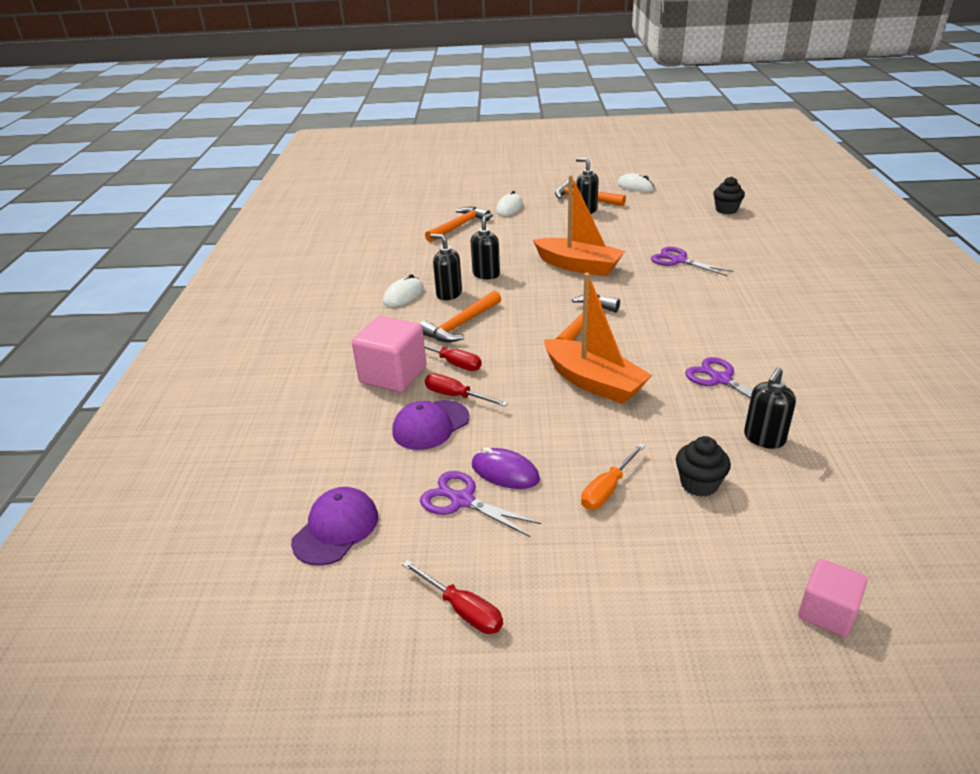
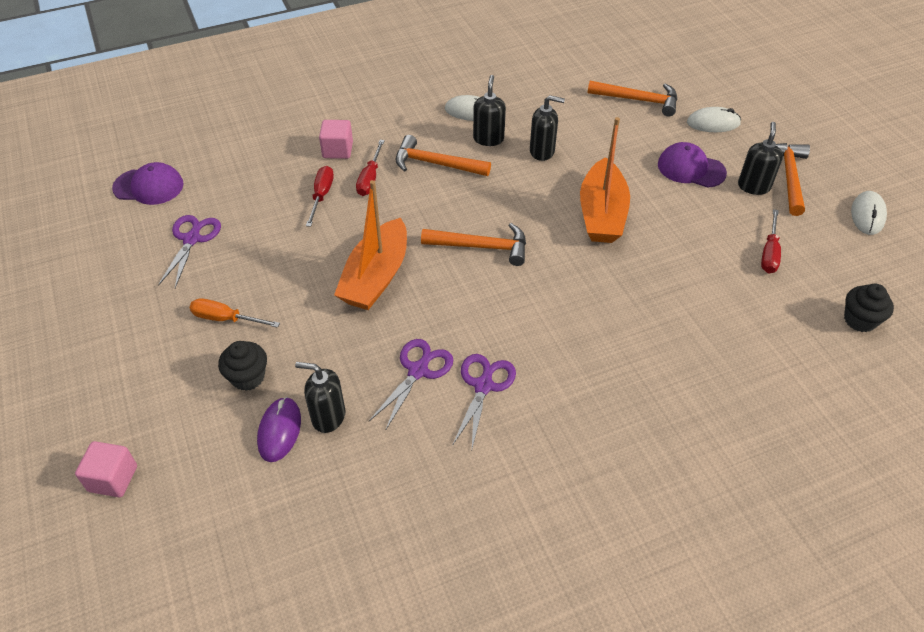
camera: 65 degrees right, 15 degrees up
pink cube [352,316,427,392] -> pink cube [319,120,353,159], size x0.60
purple cap [392,400,470,450] -> purple cap moved to [658,142,727,188]
red screwdriver [402,560,503,634] -> red screwdriver moved to [761,209,781,273]
purple mouse [472,447,540,489] -> purple mouse moved to [257,397,301,462]
purple scissors [651,247,734,276] -> purple scissors moved to [452,354,516,448]

